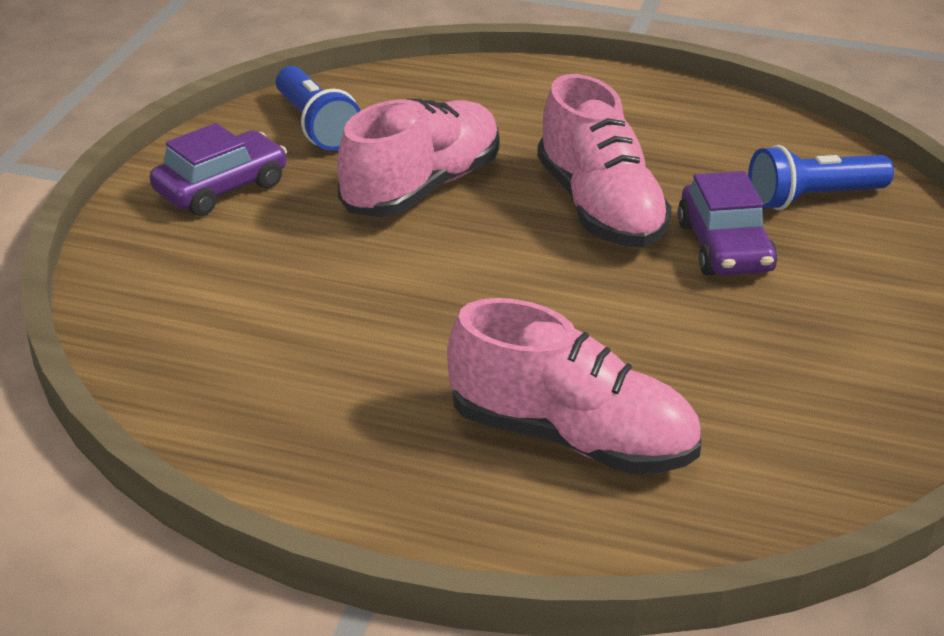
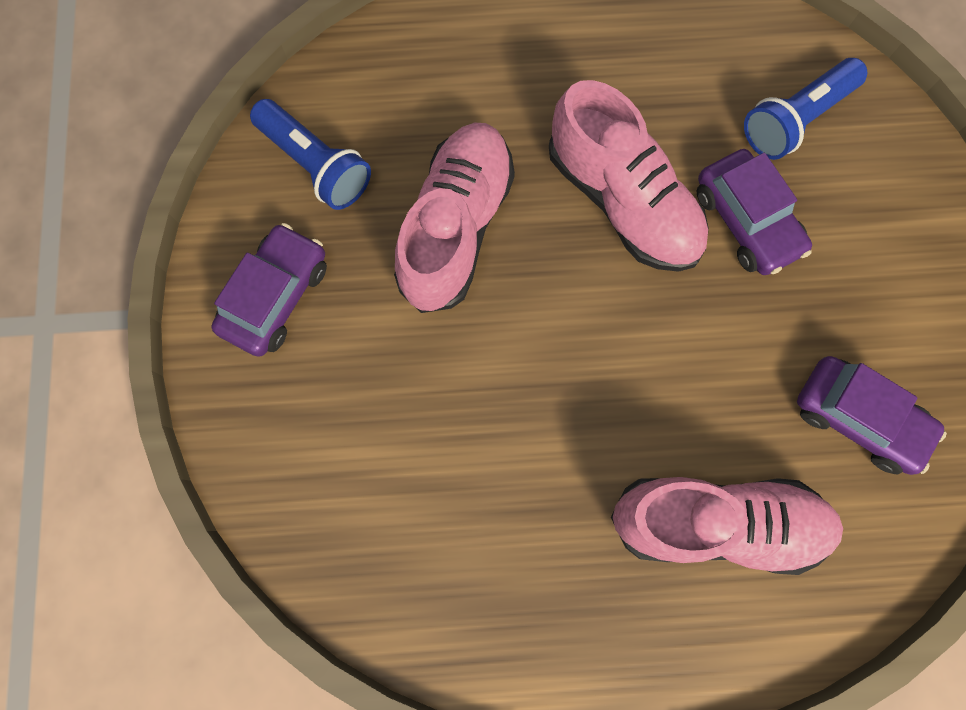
camera: 20 degrees left, 40 degrees up
none -> purple car [797,356,947,475]

